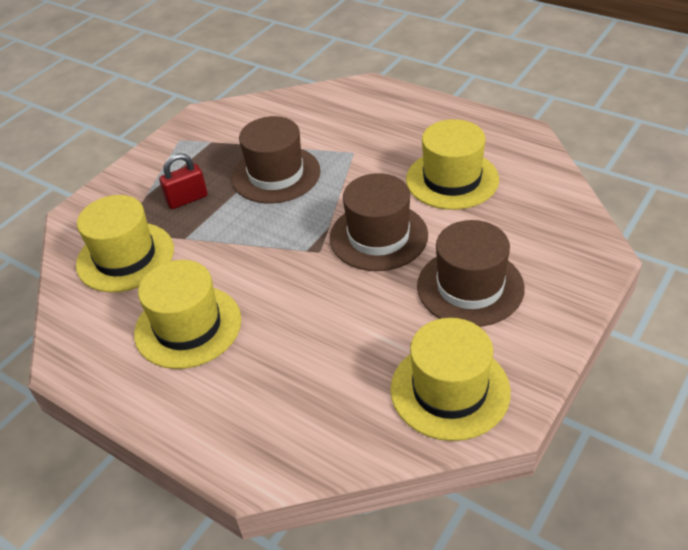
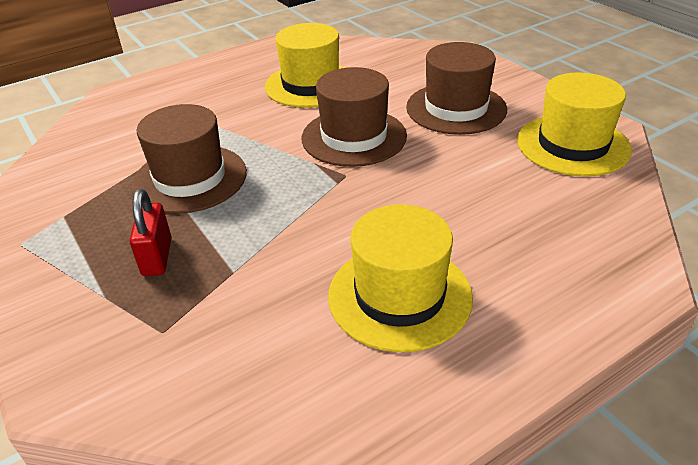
camera: 70 degrees left, 5 degrees down
yellow hat [76,195,174,292] -> none

